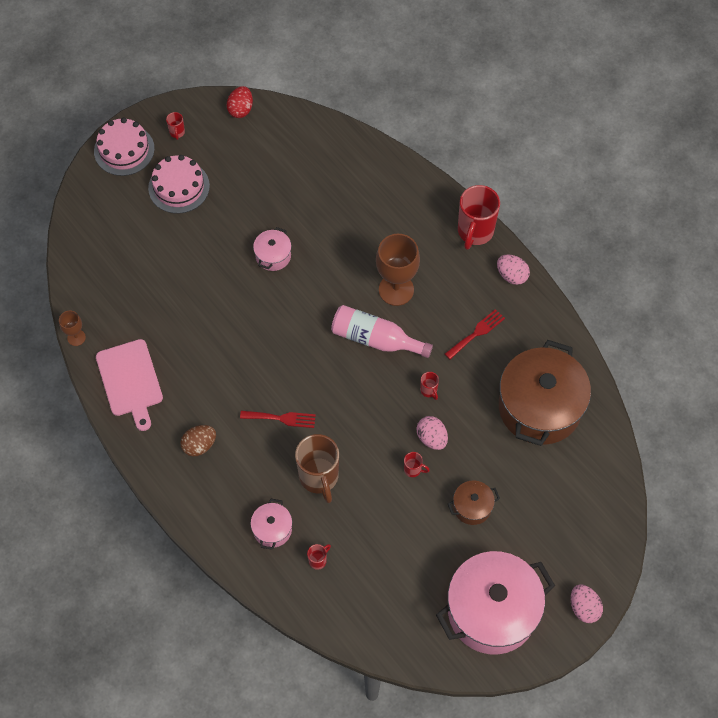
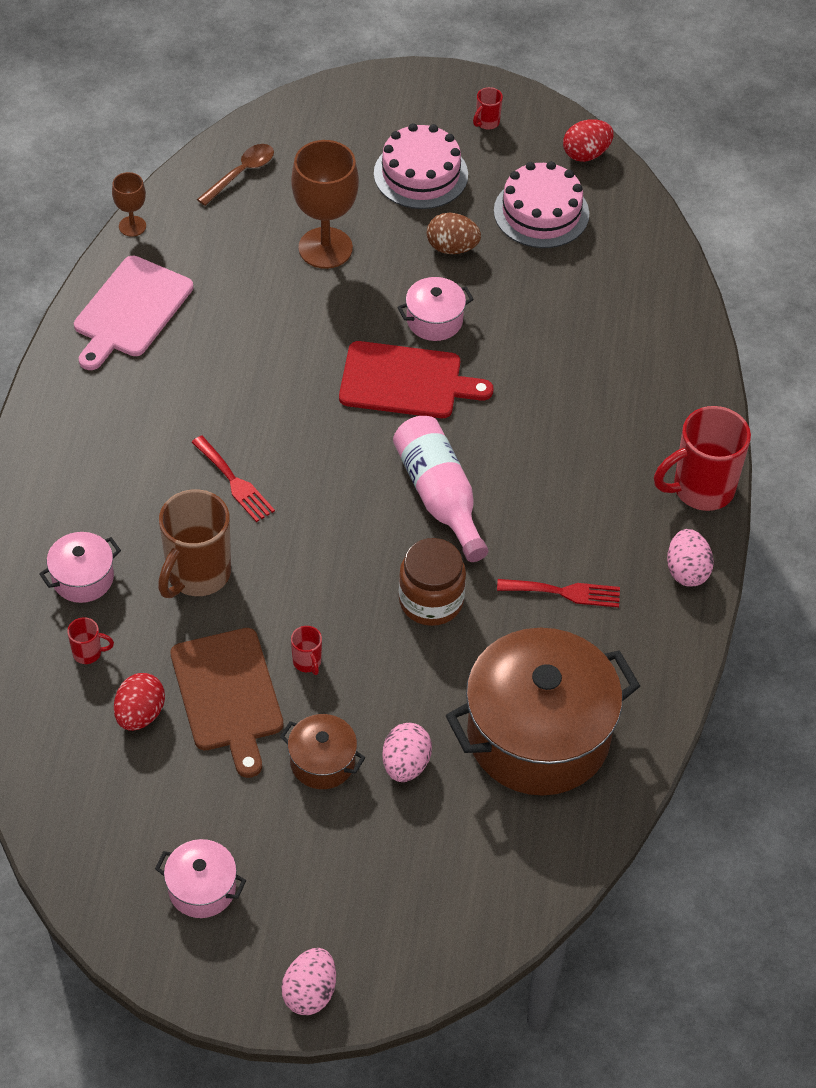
camera: 45 degrees right, 10 degrees down
pink cake [94,118,155,176] -> pink cake moved to [494,161,589,248]
brown egg [180,425,216,456] -> brown egg moved to [427,213,481,254]
brown goblet [376,234,420,306] -> brown goblet moved to [291,140,359,269]
pink egg [416,416,448,450] -> pink egg moved to [382,723,432,782]
red mug [420,372,439,400] -> brown jar [399,538,466,626]
pink pot [436,551,555,655] -> pink pot [155,839,246,918], size x0.45
none -> red egg [114,673,165,731]
none -> brown cutting board [171,628,283,778]
none -> brown spoon [197,144,274,206]
none -> red cutting board [339,341,493,418]

